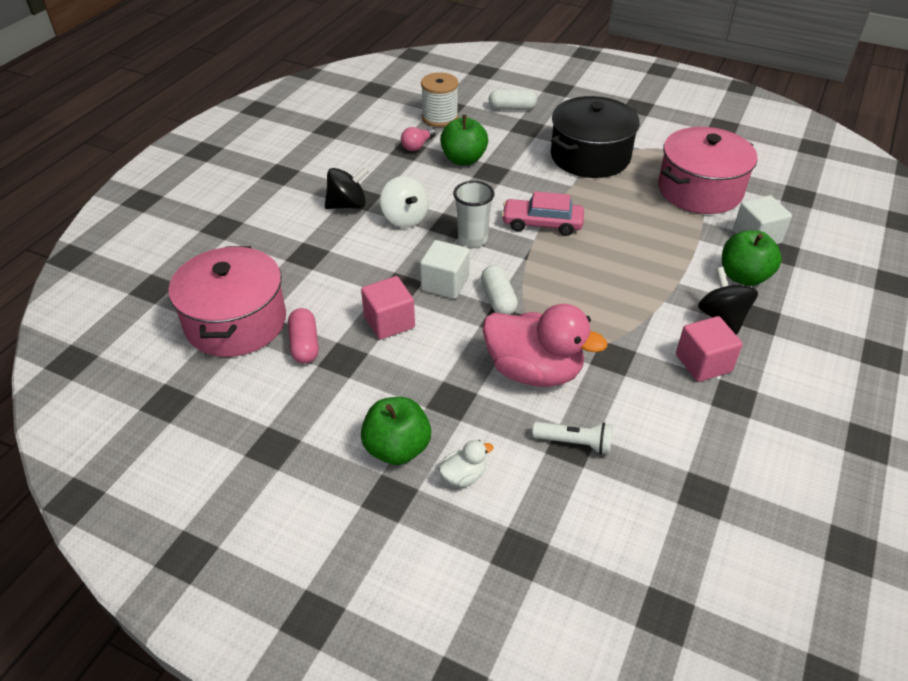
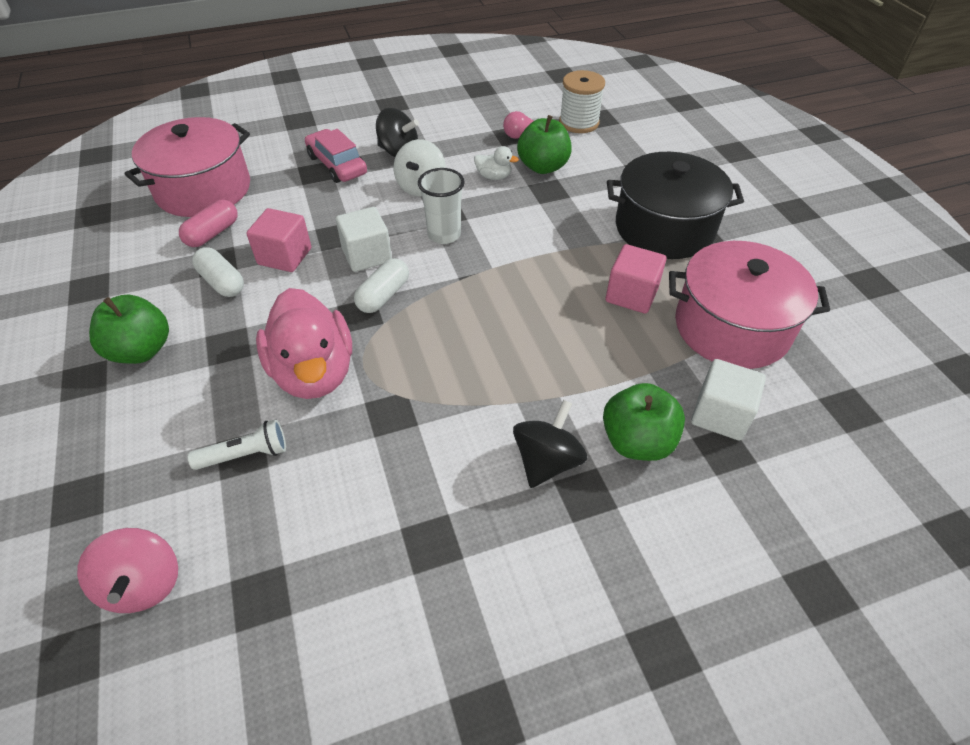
camera: 45 degrees right, 5 degrees up
white duck [439,440,494,487] -> white duck moved to [474,146,519,180]
white capsule [489,89,537,110] -> white capsule moved to [192,247,244,297]
pink car [501,191,584,236] -> pink car moved to [305,129,367,183]
white flashlight [532,422,612,454] -> white flashlight turned 75 degrees counterclockwise [188,419,286,470]
pink cube [676,316,743,382] -> pink cube moved to [606,244,667,314]
none -> pink spinning top [77,528,178,613]

